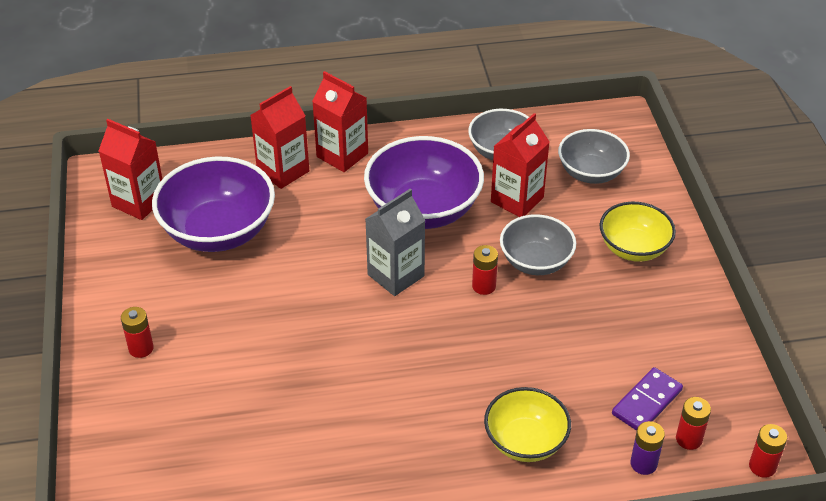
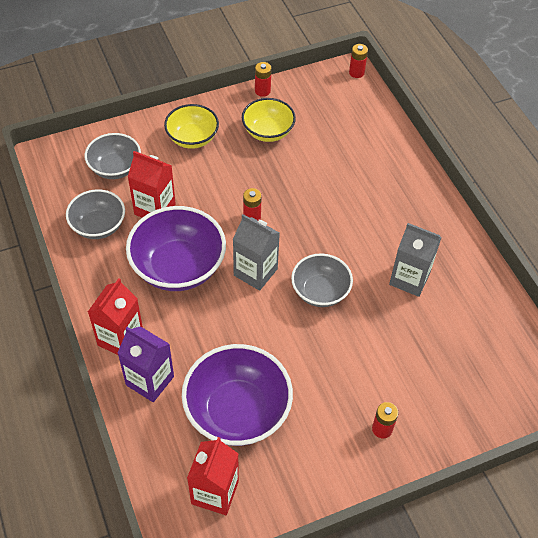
camera: 105 degrees left, 10 degrees up
red carton [250,86,309,189] -> purple carton [118,326,174,402]
yellow bowl [484,387,571,462] -> yellow bowl moved to [242,98,296,142]
grey bowl [500,214,576,275] -> grey bowl moved to [291,254,353,307]
purple domino [612,367,683,431] -> none
purple battery [630,421,665,475] -> none
red battery [676,397,711,450] -> red battery moved to [255,62,272,97]
none -> grey carton [389,223,442,297]

